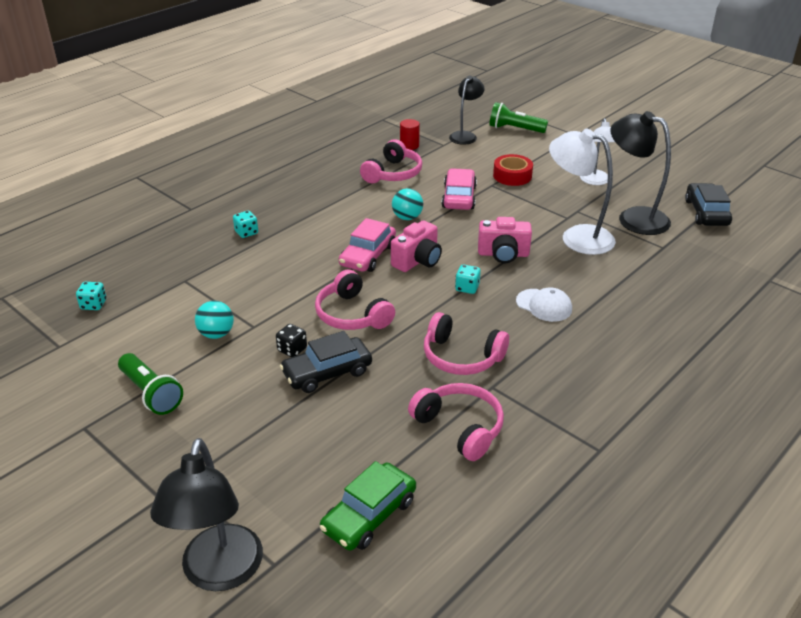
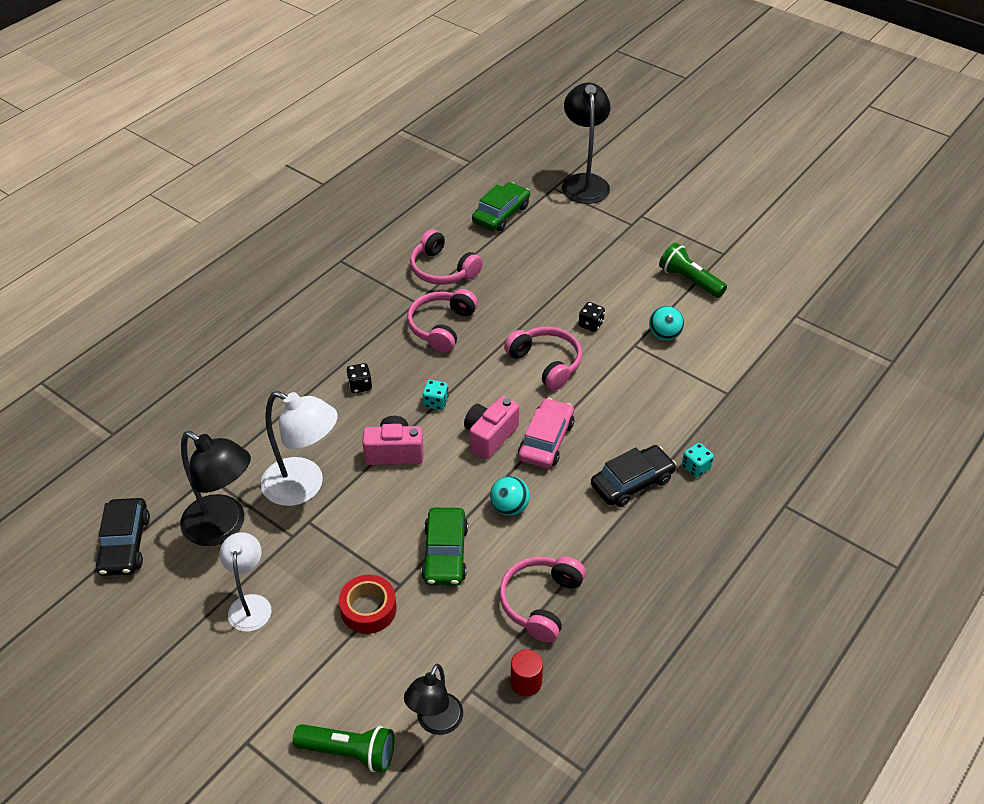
camera: 175 degrees right, 10 degrees up
turquoise dice [76,282,106,310] -> none
black car [280,331,372,393] -> black car moved to [591,445,676,507]
pink headphones [424,312,509,375] -> pink headphones turned 90 degrees counterclockwise [407,289,478,352]
pink car [442,168,477,210] -> green car [421,508,468,586]
white cap [516,288,572,322] -> black dice [346,363,372,393]

